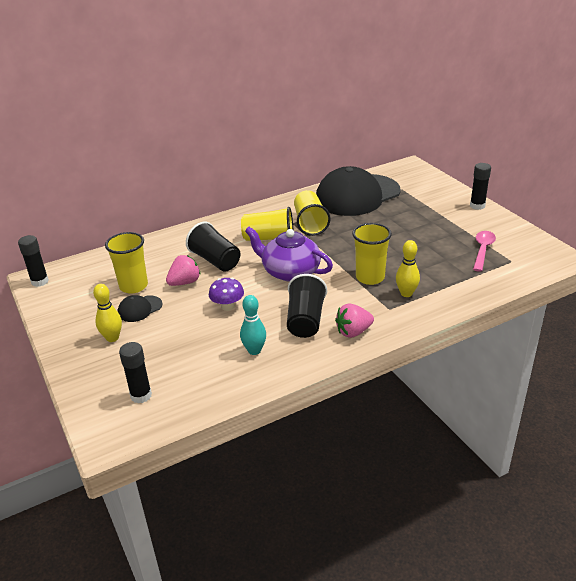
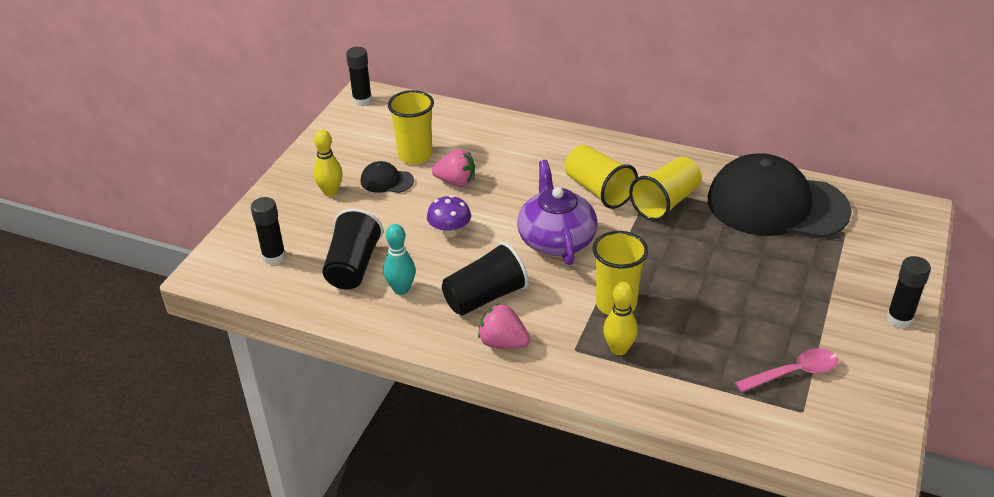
camera: 50 degrees right, 5 degrees up
black cup [186,222,240,272] -> black cup moved to [322,208,383,289]

